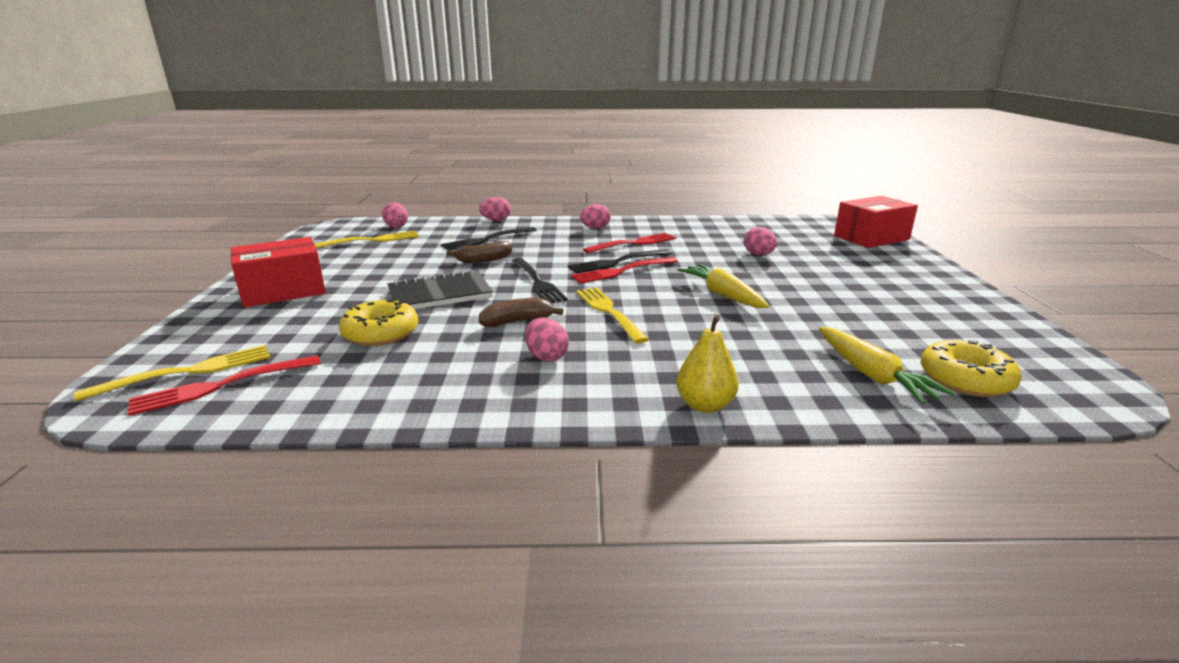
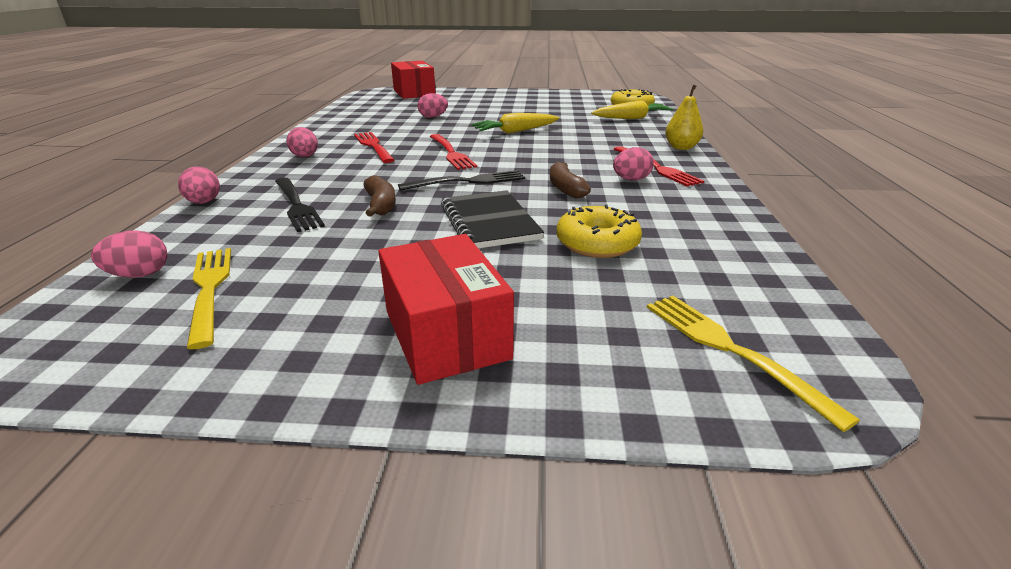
camera: 85 degrees left, 5 degrees up
red fork [128,355,321,416] -> red fork moved to [614,146,704,187]
black fork [568,249,672,274] -> none
yellow fork [576,287,649,344] -> none

